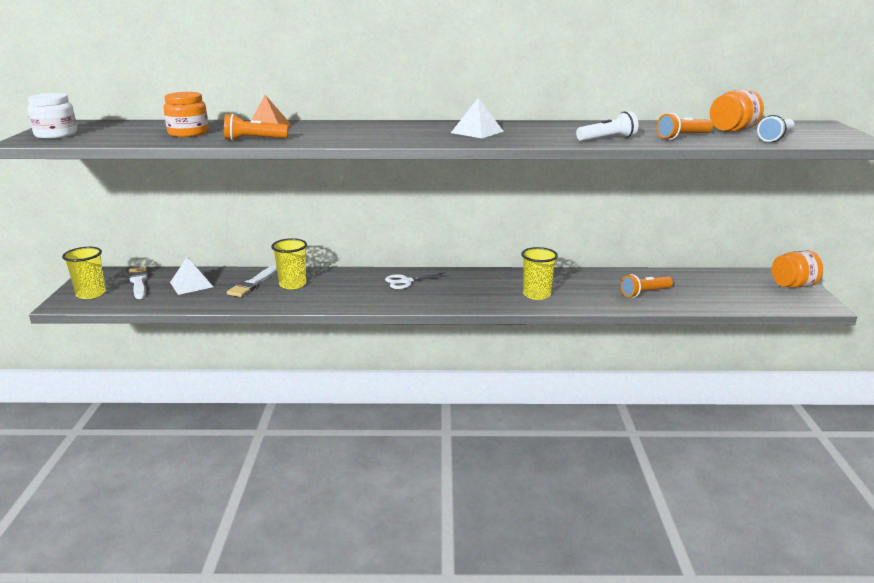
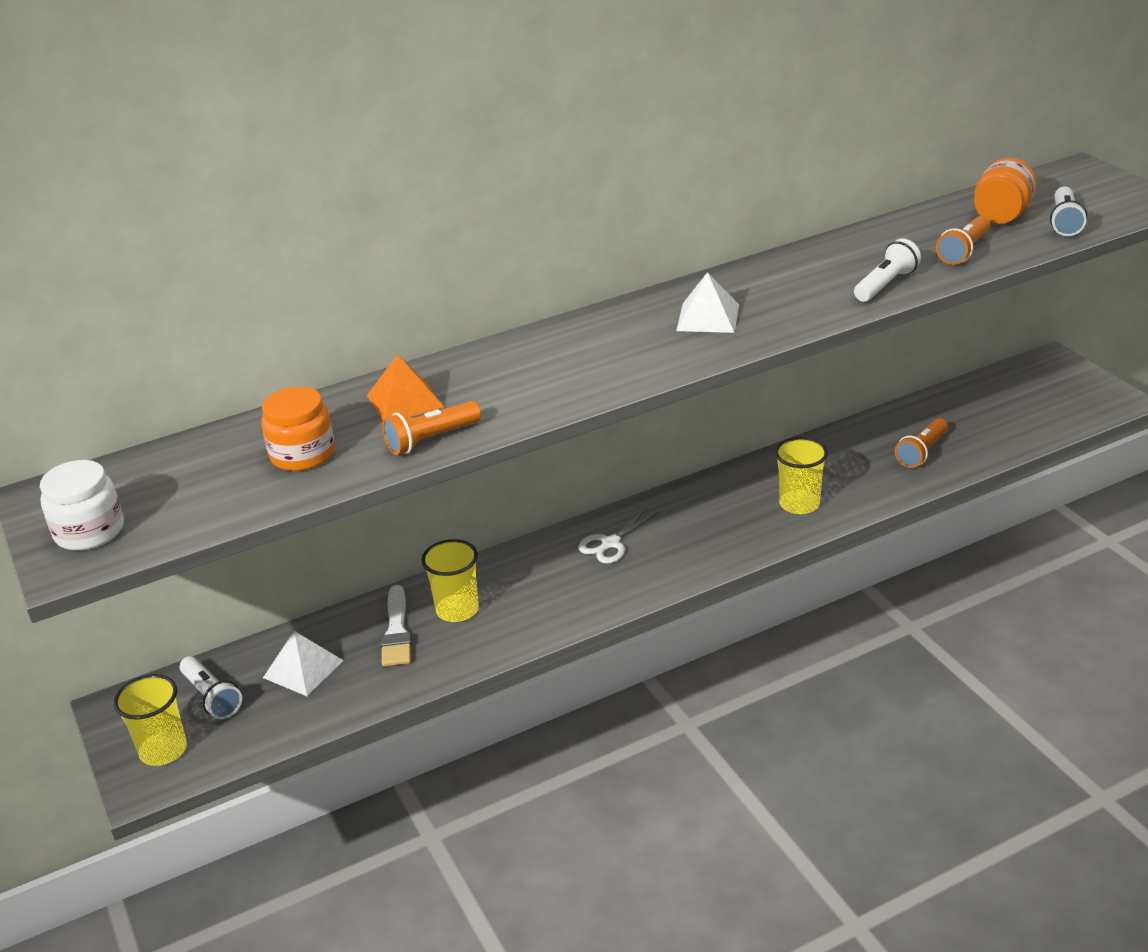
camera: 25 degrees left, 10 degrees up
white brush [128,267,148,299] -> white flashlight [180,656,242,719]
orange jar [772,250,823,288] -> none

